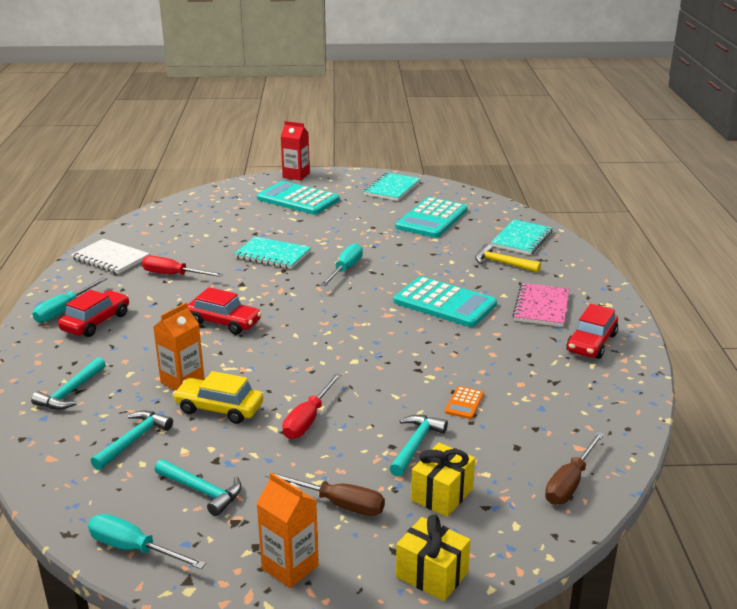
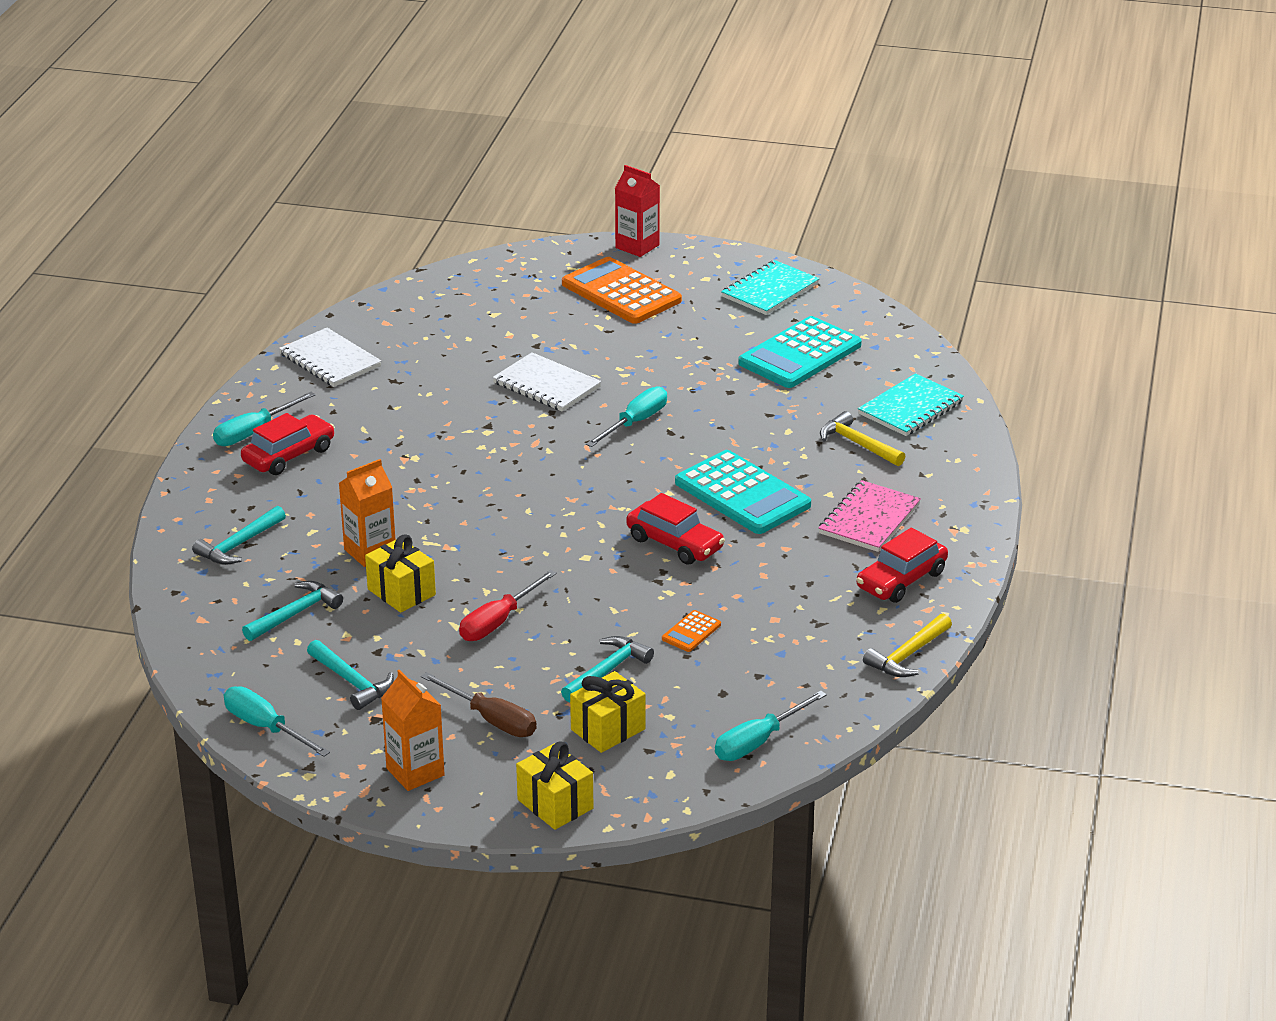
camera: 15 degrees right, 5 degrees up
red screwdriver [142,256,224,277] -> none
yellow car [173,371,263,424] -> yellow gift [365,534,436,613]
red car [187,287,262,335] -> red car moved to [626,493,725,565]
turquoise notebook [234,237,311,269] -> white notebook [493,352,601,412]
turquoise calculator [257,181,340,215] -> orange calculator [562,257,682,324]
brown screwdriver [545,432,604,505] -> turquoise screwdriver [715,691,827,761]
none -> yellow hammer [863,613,952,677]

